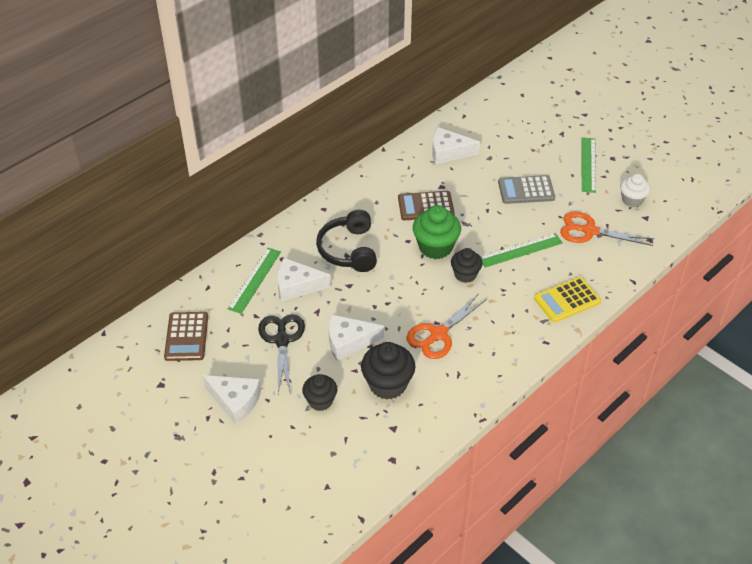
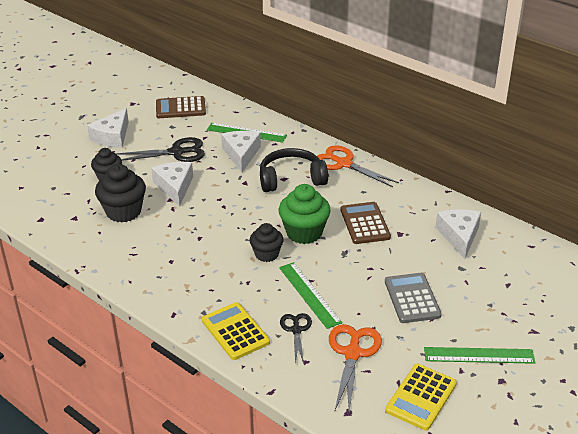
camera: 85 degrees right, 10 degrees down
orange scissors [407,293,488,359] -> orange scissors moved to [317,145,399,187]
white cupcake [620,174,650,207] -> yellow calculator [385,364,457,431]
none -> black scissors [280,313,312,364]

